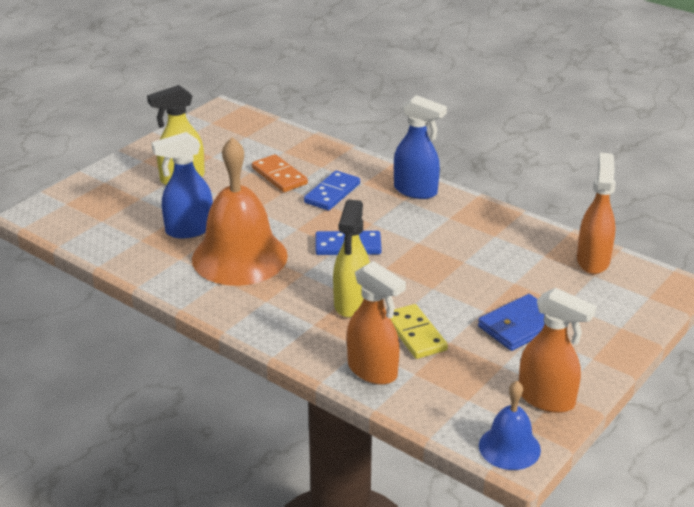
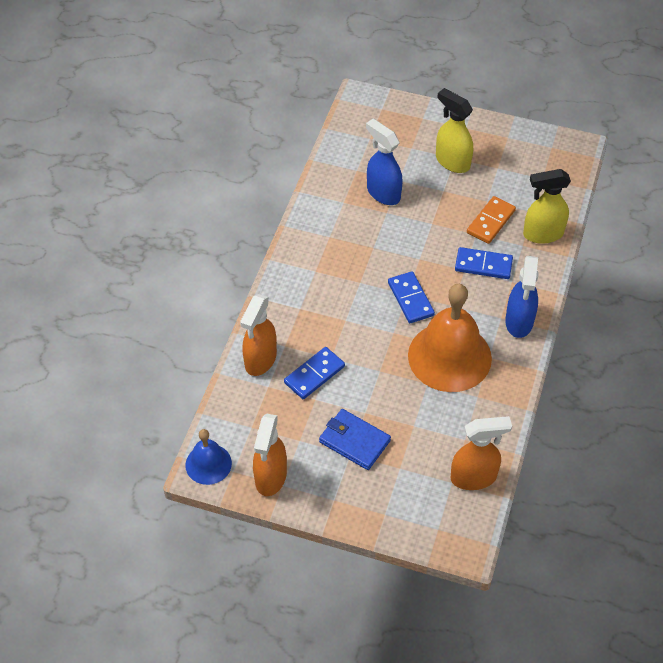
camera: 70 degrees right, 20 degrees up
orange bell [192,137,288,286] -> orange bell moved to [408,284,492,392]
yellow spray bottle [333,199,370,317] -> yellow spray bottle moved to [523,169,571,244]
yellow domino [390,304,448,359] -> blue domino [284,347,345,399]

